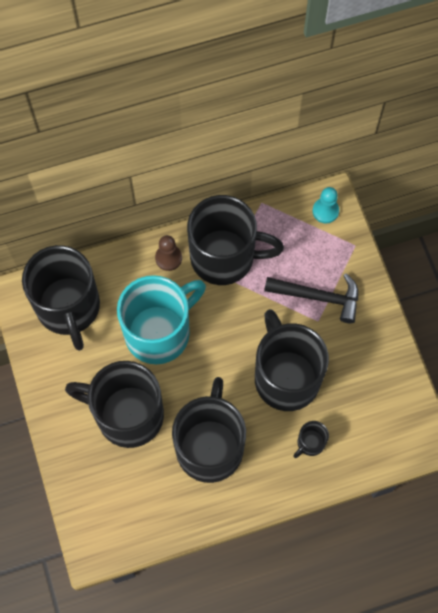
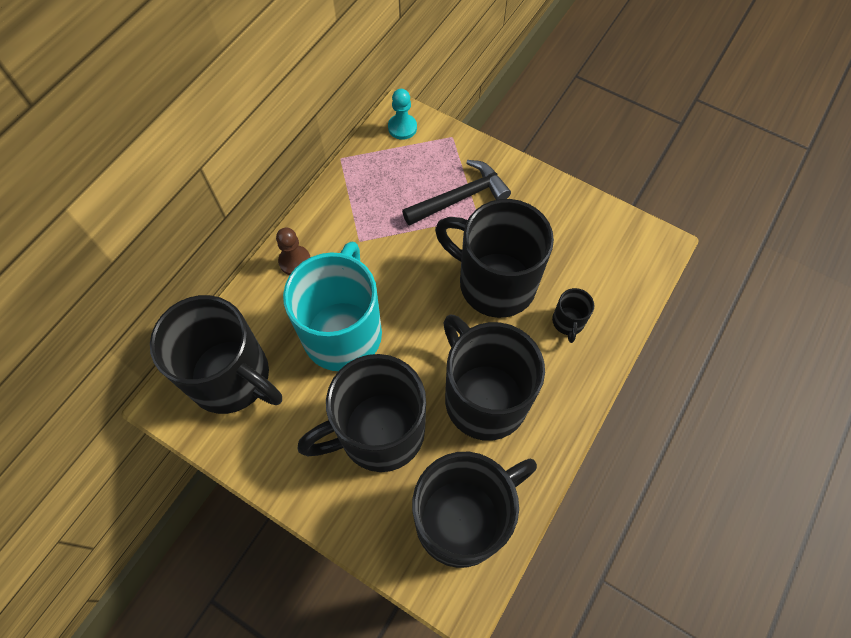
camera: 40 degrees left, 5 degrees down
black mug [187,195,284,285] -> black mug moved to [412,452,537,568]

